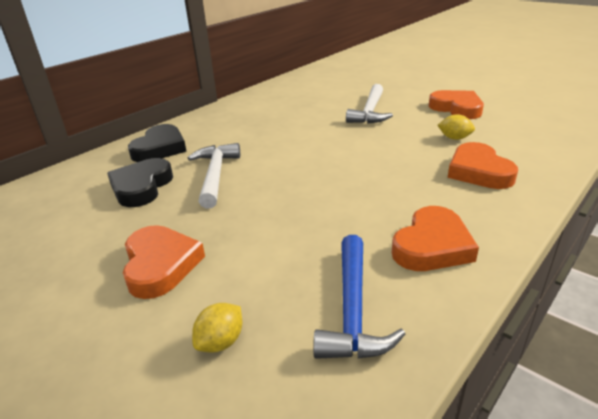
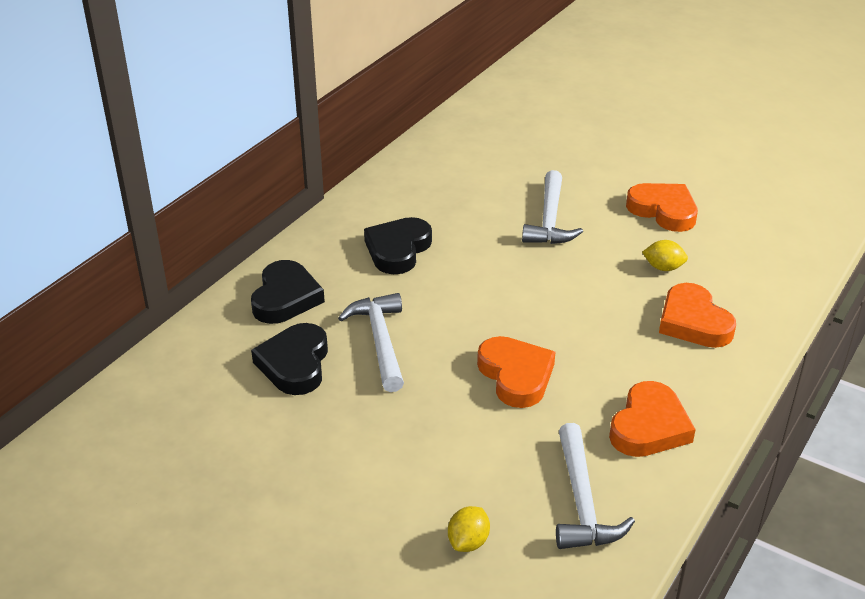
camera: 10 degrees left, 5 degrees up
orange heart [123,225,205,299] -> orange heart moved to [477,336,555,408]
blue hammer [313,235,405,359] -> white hammer [556,423,635,549]
none -> black heart [364,217,432,274]

